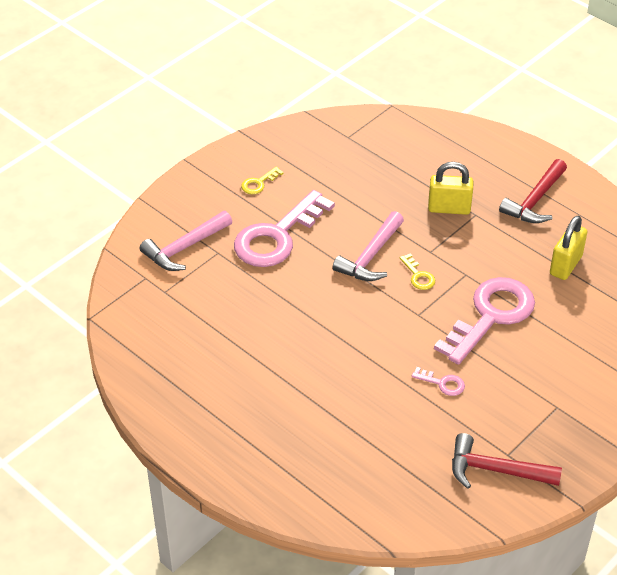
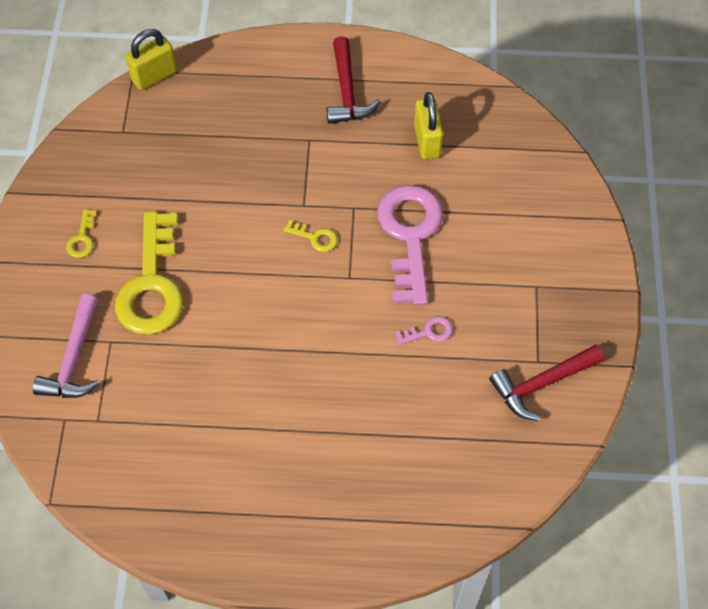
camera: 40 degrees left, 15 degrees up
pink key [234,190,335,267] -> yellow key [115,211,183,335]
pink hammer [332,211,404,281] -> none
yellow padlock [428,162,473,215] -> yellow padlock moved to [125,29,177,90]

